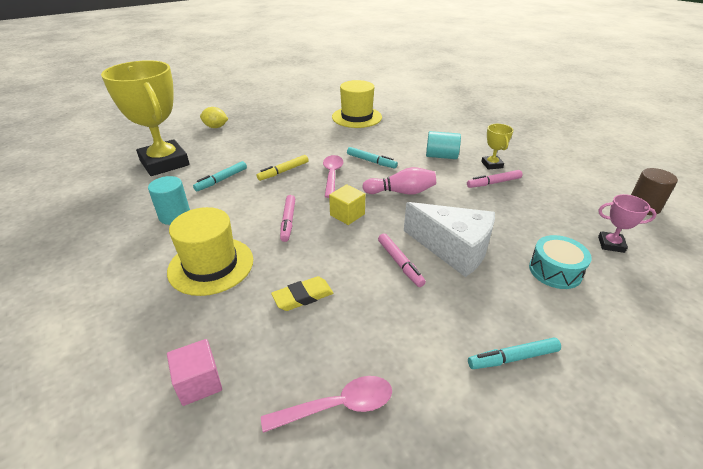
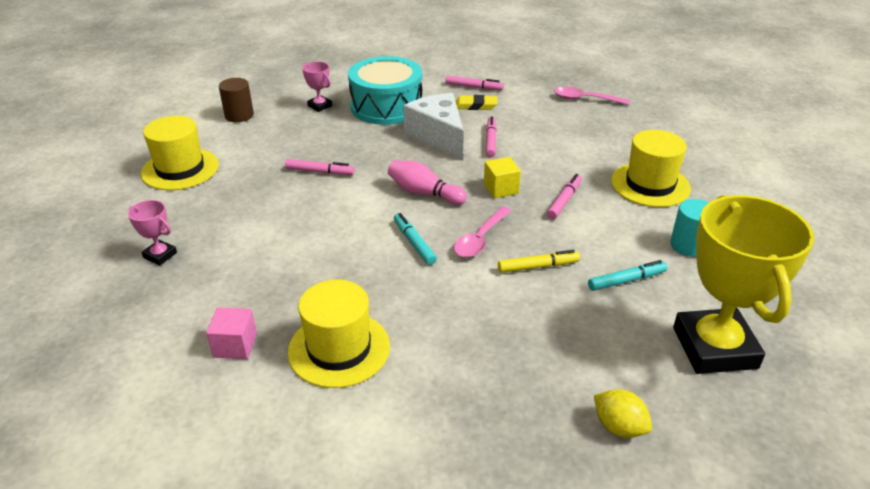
camera: 150 degrees left, 0 degrees up
pink cube [167,339,222,406] -> pink cube moved to [206,308,257,359]
yellow eraser [271,276,333,311] -> yellow eraser moved to [455,95,497,110]
turquoise cylinder [426,131,461,159] -> none
turquoise marker [468,337,561,369] -> pink marker [445,76,504,91]
yellow trophy [481,124,514,170] -> none
turquoise drum [529,235,592,289] -> turquoise drum [348,56,422,125], size x1.85
none -> pink trophy [128,200,177,265]
none -> yellow hat [141,116,219,190]

